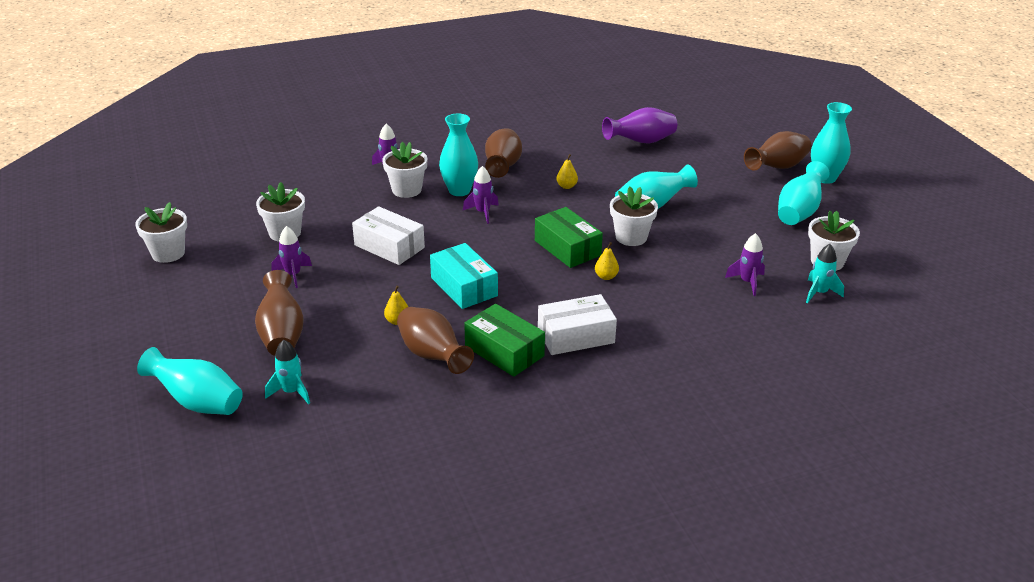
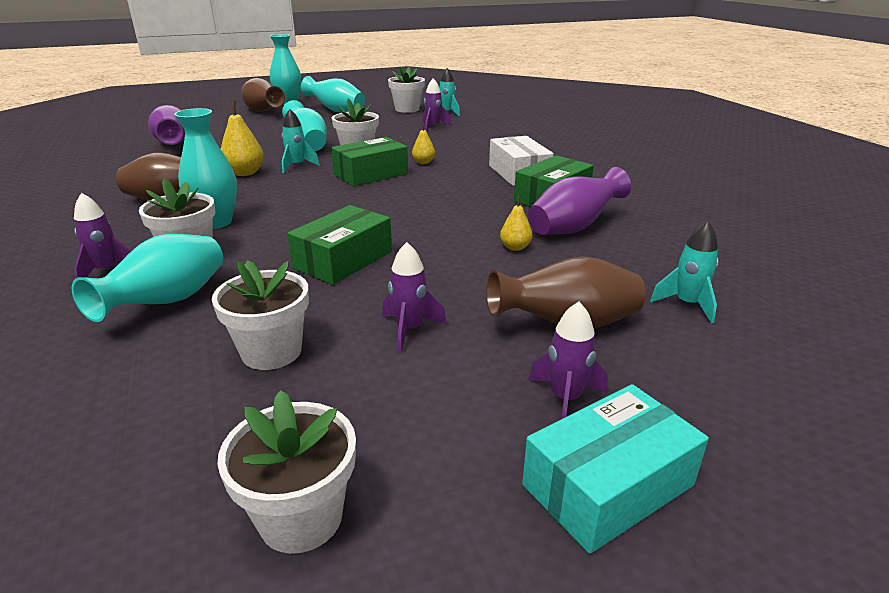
camera: 90 degrees left, 5 degrees down
turquoise vase [137,347,243,415] -> turquoise vase moved to [72,234,223,322]
white box [352,206,425,265] -> green box [287,205,392,285]
brown vase [397,307,474,374] -> purple vase [528,167,631,235]
turquoise box [430,243,498,309] -> turquoise box moved to [522,384,709,554]
purple rocket [463,166,499,224] -> purple rocket moved to [529,302,608,419]
yellow pear [556,154,578,189] -> yellow pear [221,100,264,176], size x1.71
none -> turquoise rocket [282,109,320,173]

